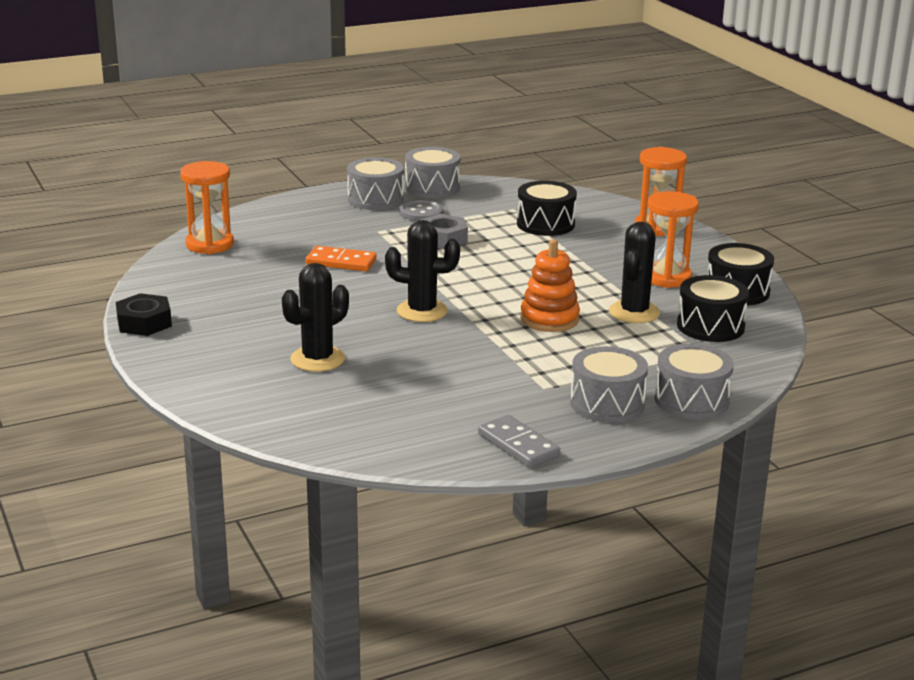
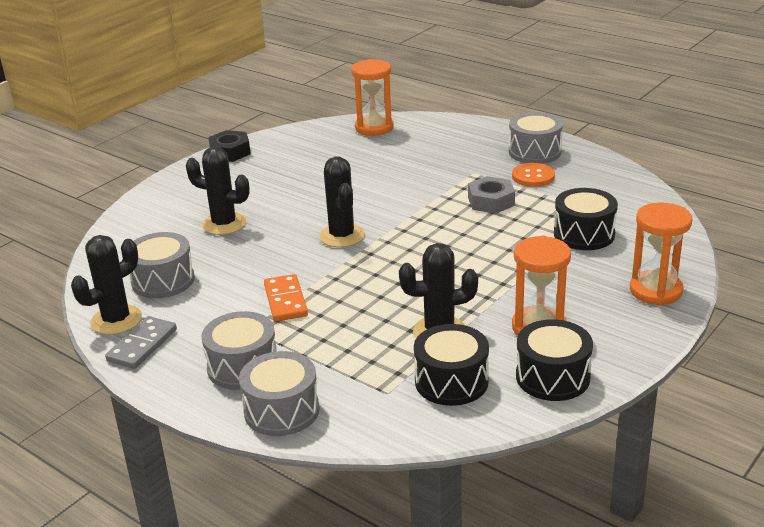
camera: 65 degrees right, 5 degrees up
orange domino [306,246,377,271] -> orange domino moved to [264,274,308,321]
grey button [399,200,443,221] -> orange button [512,163,555,187]
grey drum [405,147,460,198] -> grey drum moved to [130,232,195,298]
orange stacking toy [521,239,580,332] -> none
none -> black cactus [71,235,142,335]

